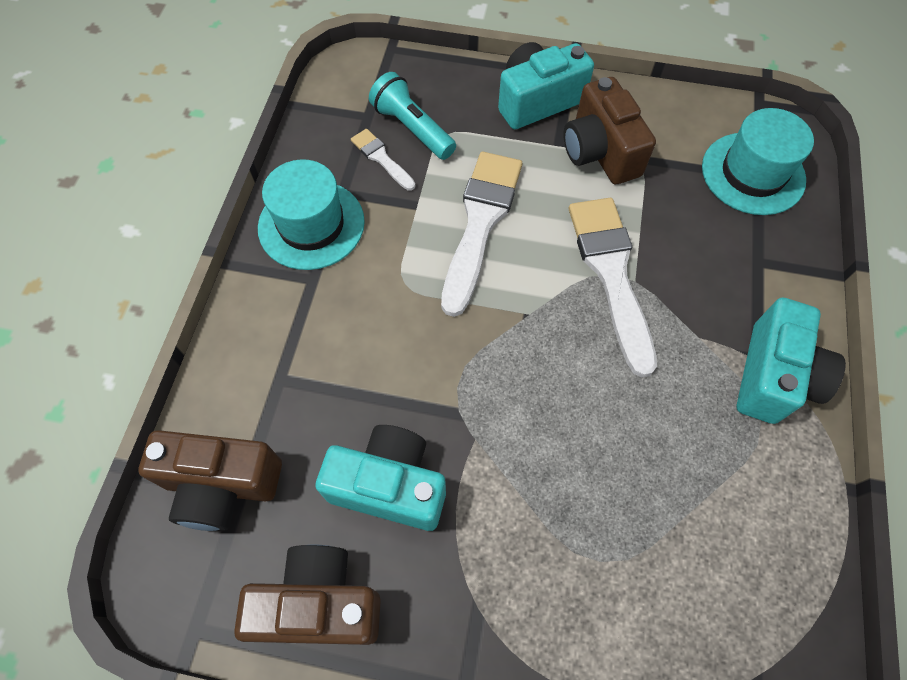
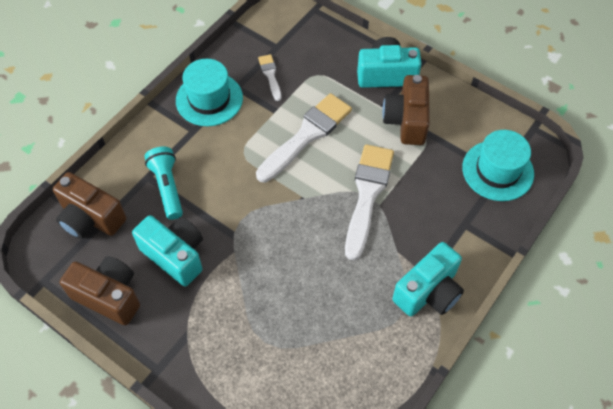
camera: 25 degrees right, 5 degrees down
turquoise flashlight [369,72,456,160] -> turquoise flashlight moved to [145,147,183,220]

